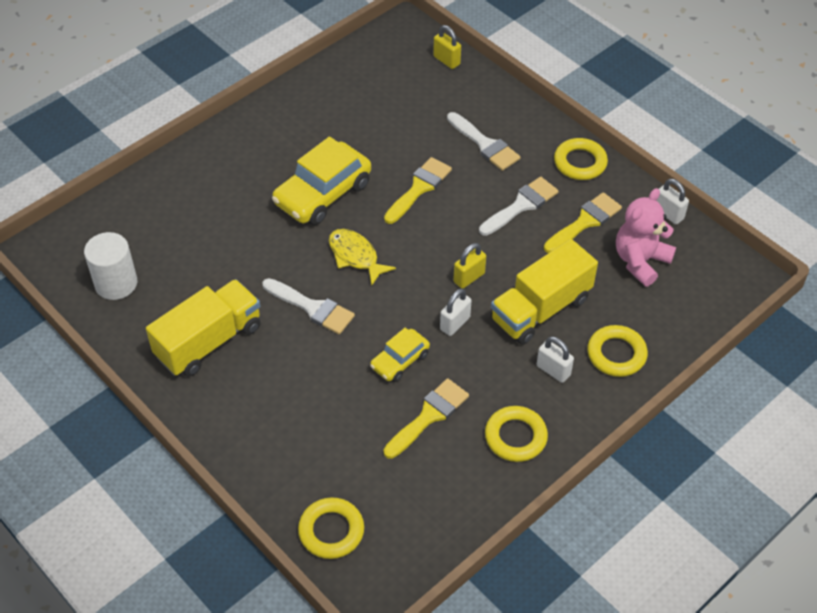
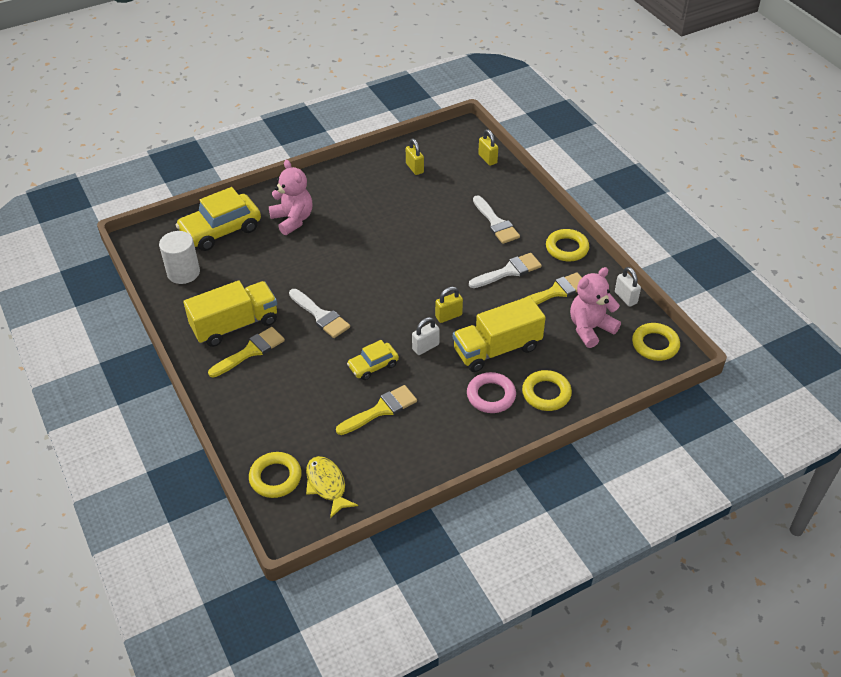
camera: 15 degrees right, 5 degrees down
yellow car [272,136,371,225] -> yellow car moved to [176,187,261,251]
yellow fish [329,229,396,286] -> yellow fish moved to [306,456,358,518]
yellow brush [384,157,452,224] -> yellow brush moved to [208,327,285,378]
yellow ring [485,406,548,462] -> yellow ring moved to [632,323,680,361]
white padlock [537,336,574,383] -> pink ring [467,372,516,413]
none -> pink teddy bear [268,160,312,235]
none -> yellow padlock [406,138,424,175]

